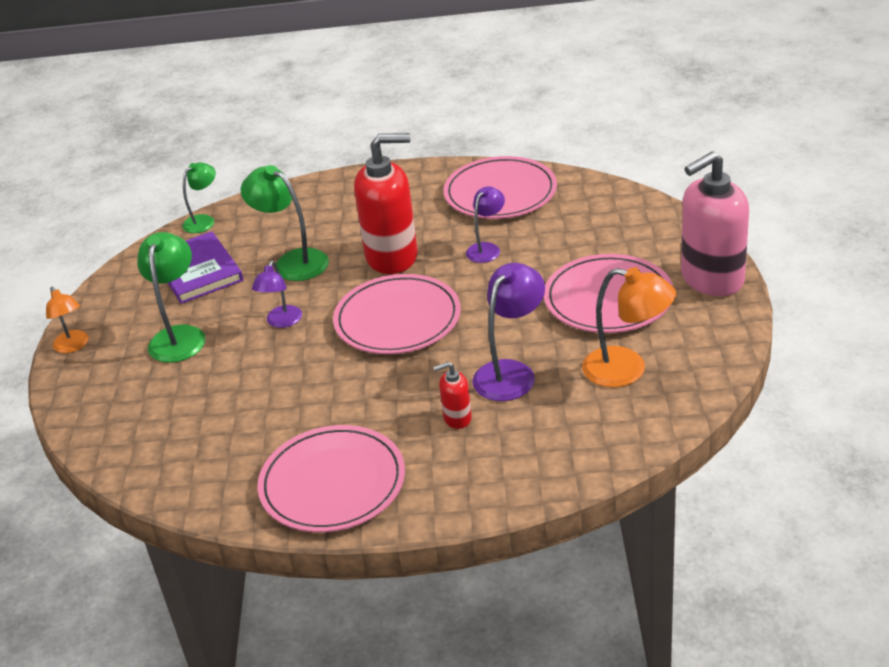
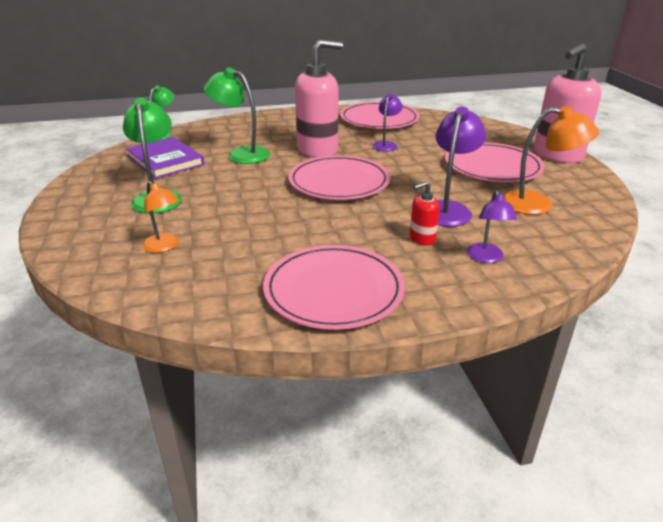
camera: 15 degrees left, 5 degrees down
orange lamp [46,287,89,353] -> orange lamp moved to [142,181,179,253]
purple lamp [252,261,302,328] -> purple lamp moved to [467,190,517,263]
red soap dispenser [354,133,418,274] -> pink soap dispenser [295,39,343,158]

